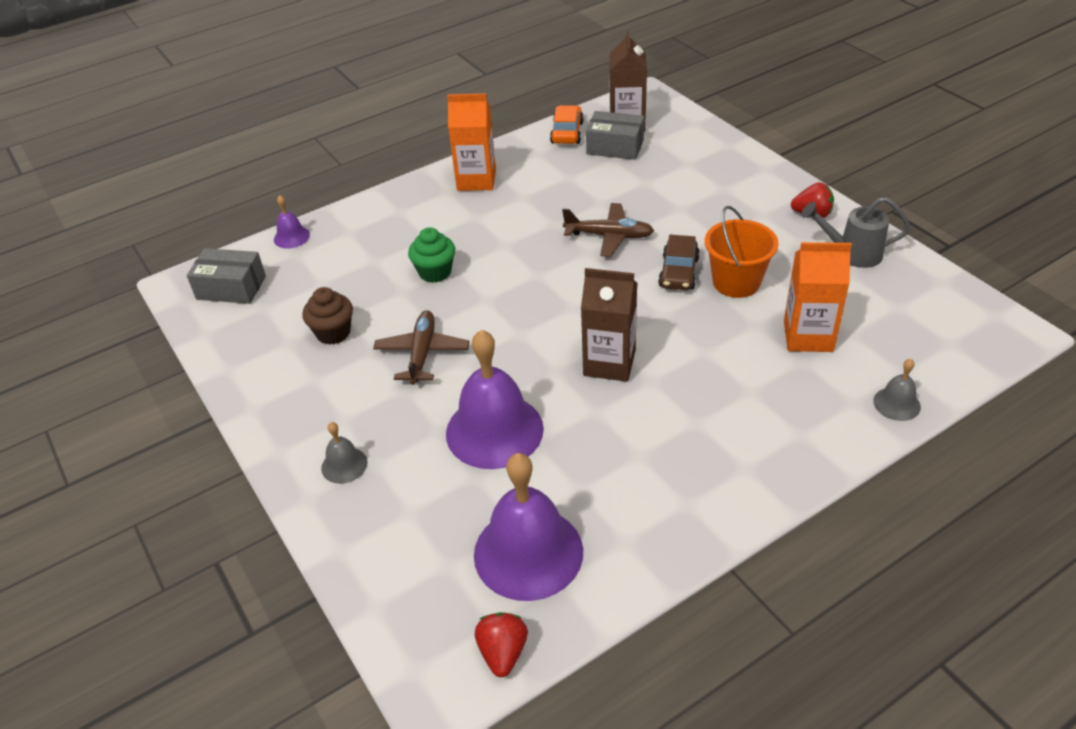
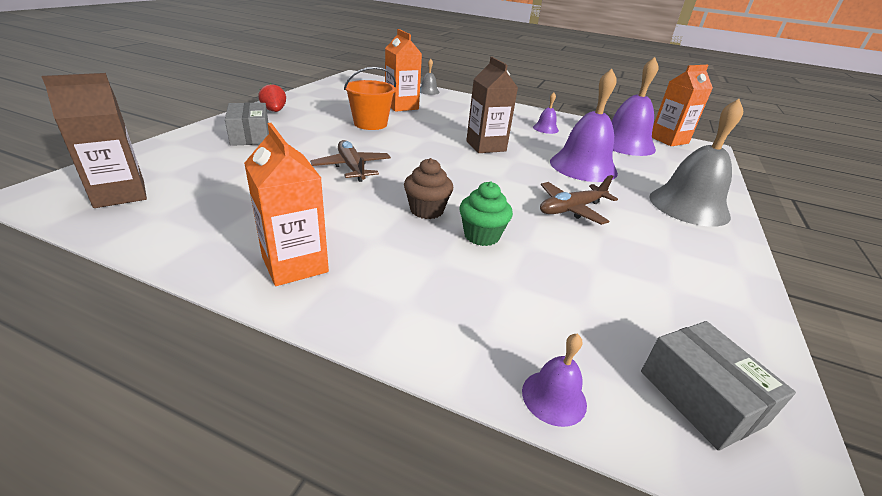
camera: 130 degrees left, 10 degrees down
brown cupcake [302,287,353,345] -> brown cupcake moved to [404,158,453,219]
grey bell [321,422,368,484] -> grey bell [649,99,743,227], size x2.17
red strawberry [475,612,528,677] -> orange carton [652,65,713,146]
orange car [550,105,584,144] -> none
grey box [586,111,644,160] -> grey box moved to [225,103,269,146]
brown car [658,235,700,290] -> none
grey watering can [802,197,911,268] -> none
none -> purple bell [533,92,559,134]

